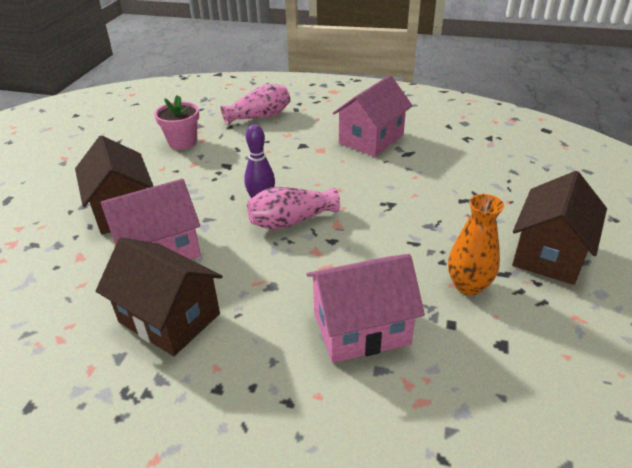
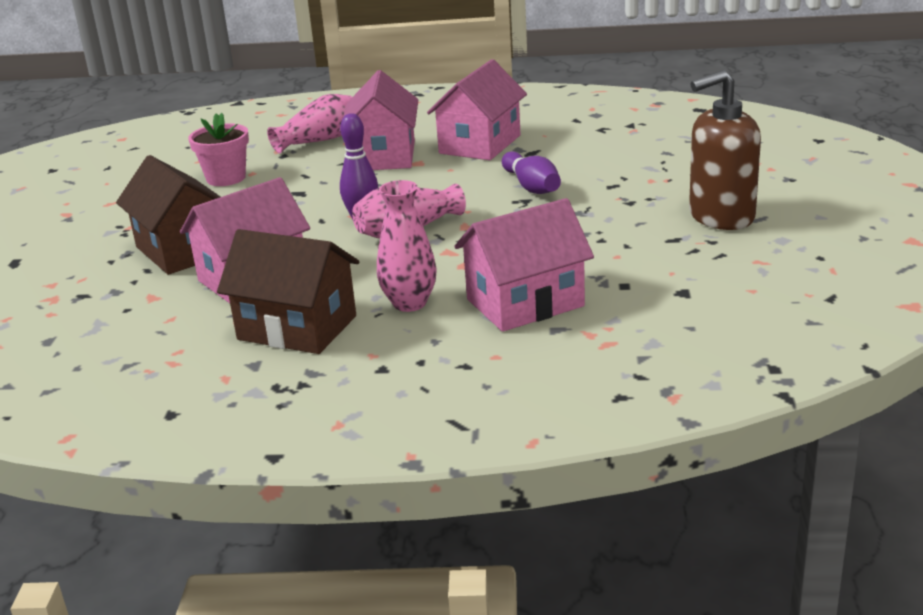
camera: 10 degrees left, 10 degrees down
orange vase [448,194,504,295] -> none
brown house [512,171,607,285] -> brown soap dispenser [689,70,761,230]
none -> pink house [339,70,418,170]
none -> pink vase [377,180,437,312]
none -> purple bowling pin [502,151,561,194]

